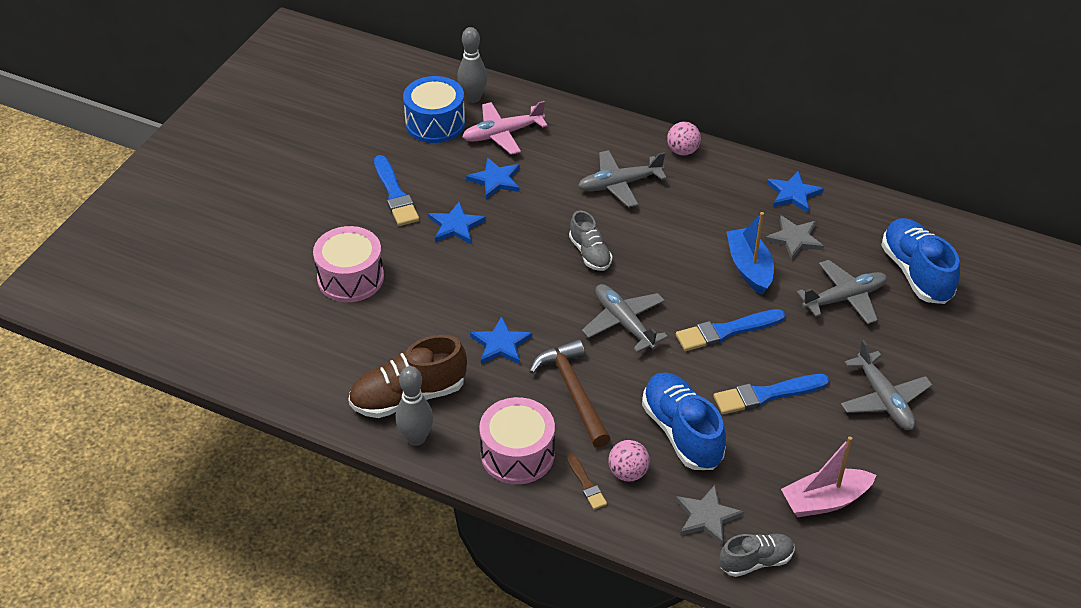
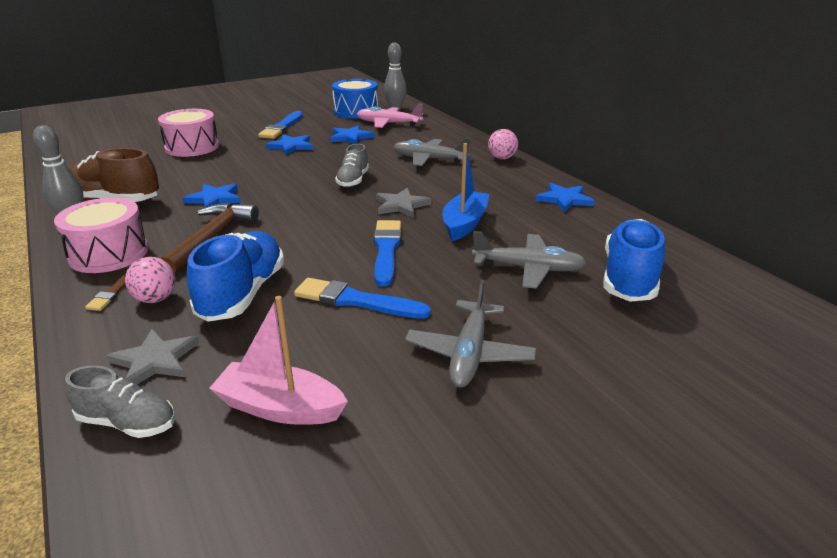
camera: 35 degrees right, 15 degrees down
grey plane [582,284,668,352] -> none
blue brush [676,309,785,351] -> blue brush turned 75 degrees clockwise [374,220,401,286]
grey star [765,215,824,260] -> grey star moved to [376,188,432,218]

